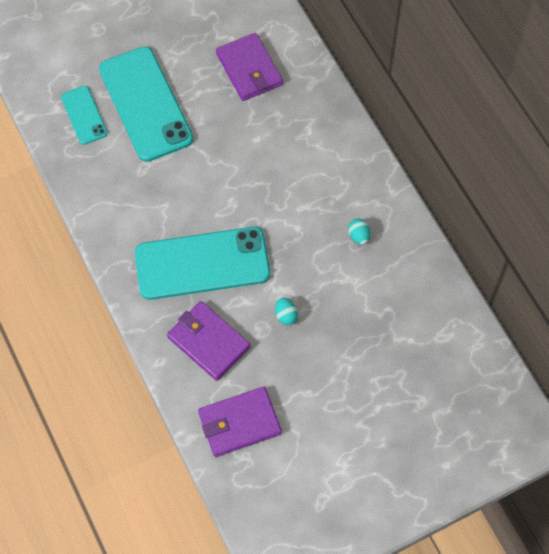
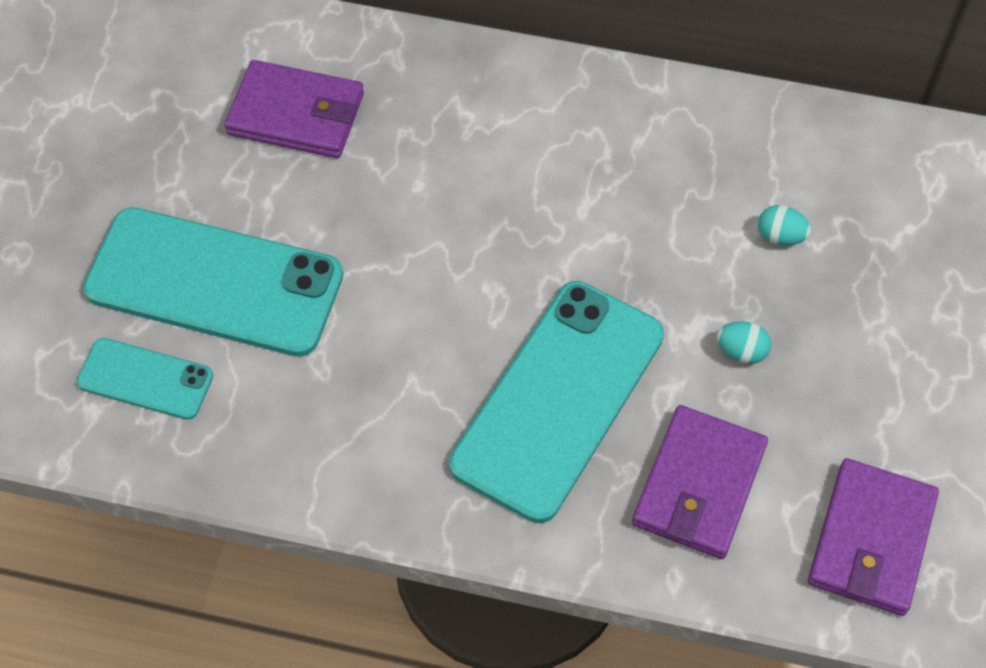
camera: 50 degrees left, 5 degrees down
purple wallet [167,301,251,381] -> purple wallet turned 60 degrees counterclockwise [632,405,768,559]
turquoise egg [348,218,370,245] -> turquoise egg moved to [758,205,811,246]

